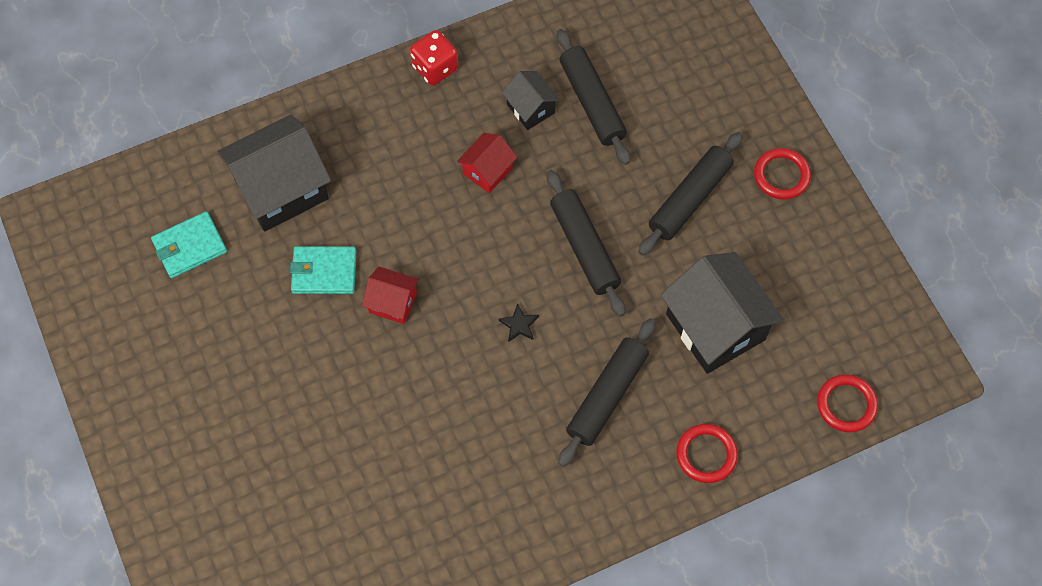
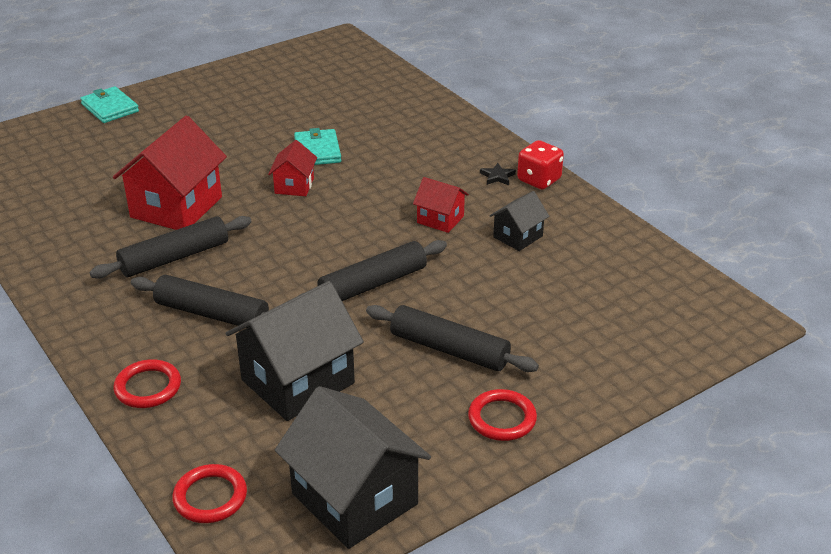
camera: 80 degrees right, 30 degrees down
turquoise wallet [151,211,227,278] -> turquoise wallet moved to [80,86,139,123]
black house [217,115,331,231] -> black house moved to [275,386,431,549]
black star [498,303,539,342] -> black star moved to [480,163,516,185]
black rolling pin [556,29,630,165] -> black rolling pin moved to [90,216,251,279]
none -> red house [113,116,227,230]

